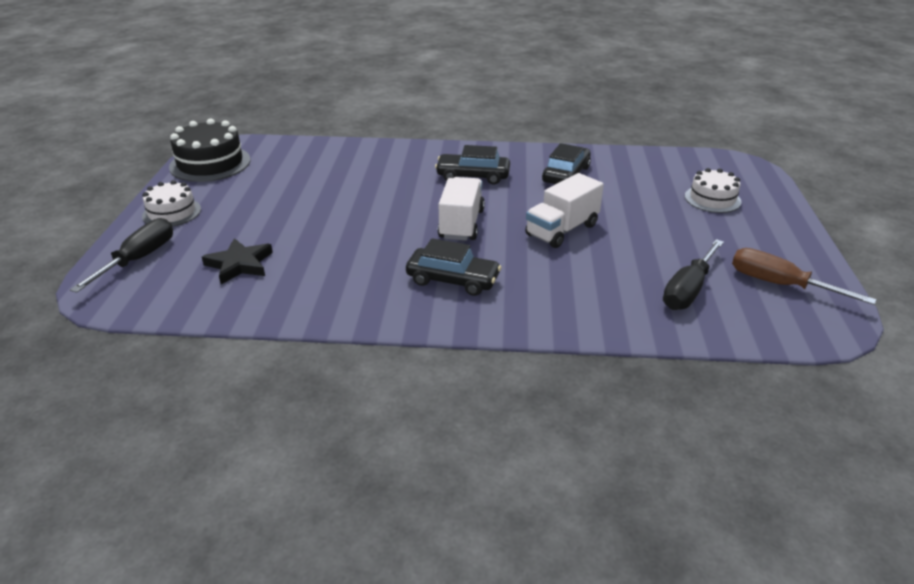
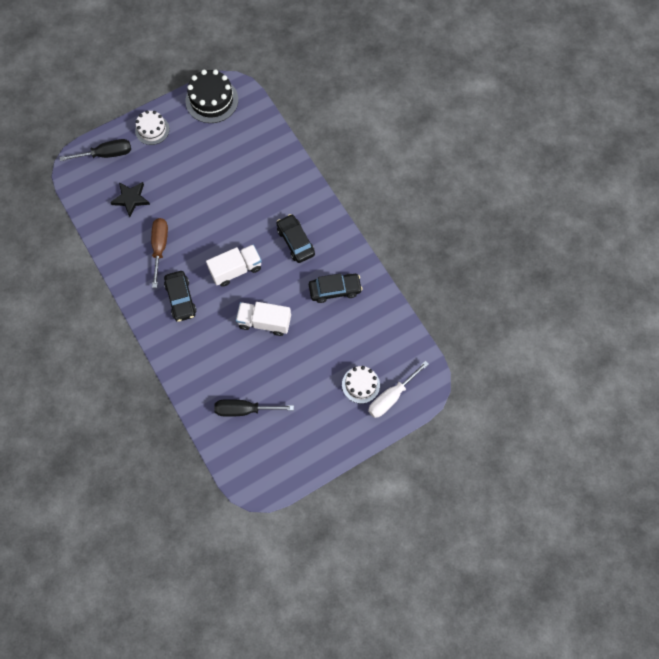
camera: 55 degrees right, 35 degrees up
brown screwdriver [732,248,877,305] -> brown screwdriver moved to [151,218,168,288]
none -> white screwdriver [368,361,429,418]

